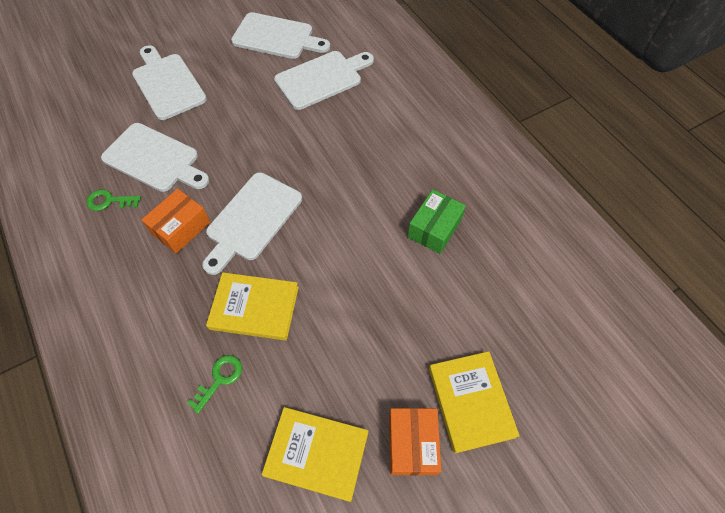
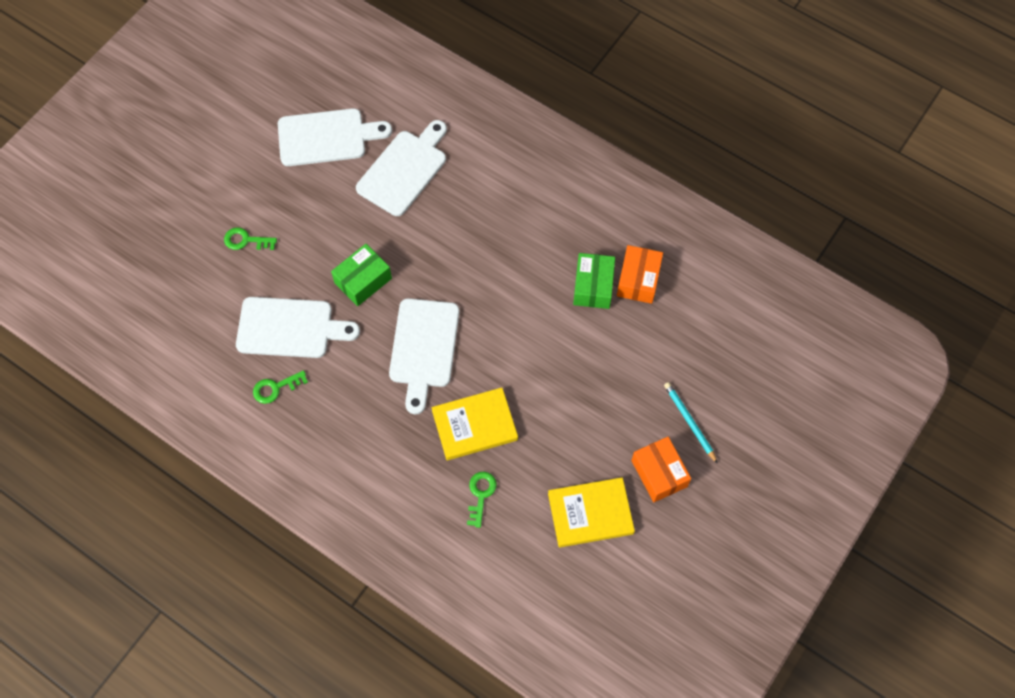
camera: 25 degrees left, 5 degrees up
white cutting board [132,45,207,120] -> green key [224,227,277,250]
orange box [141,189,210,254] -> orange box moved to [617,245,663,304]
yellow book [429,351,520,453] -> turquoise pencil [664,382,718,464]
none -> green box [331,244,392,306]

